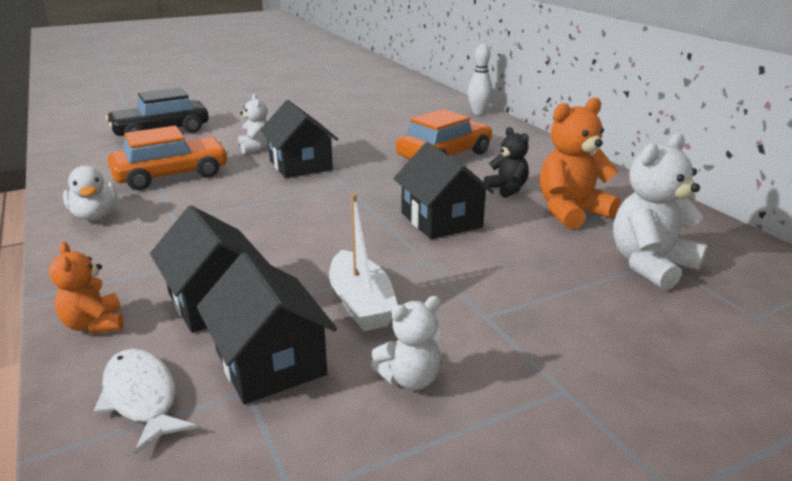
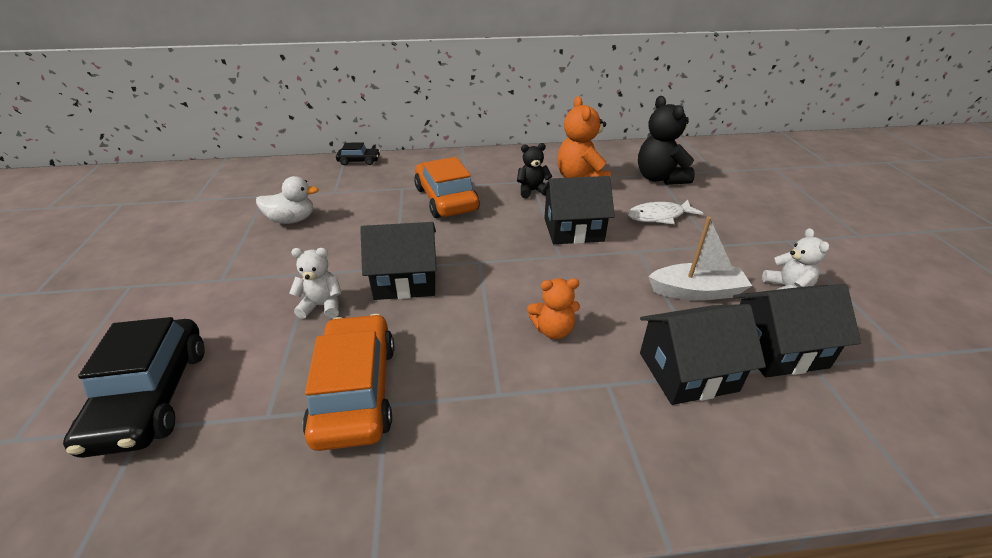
camera: 70 degrees left, 10 degrees up
orange teddy bear [49,242,123,334] -> orange teddy bear moved to [527,278,580,339]
white duck [63,166,117,220] -> white duck moved to [256,176,319,224]
white fish [94,349,197,455] -> white fish moved to [627,200,703,224]
white bowling pin [468,44,493,115] -> black car [336,143,380,165]
white teddy bear [613,133,707,290] -> black teddy bear [638,96,695,185]

